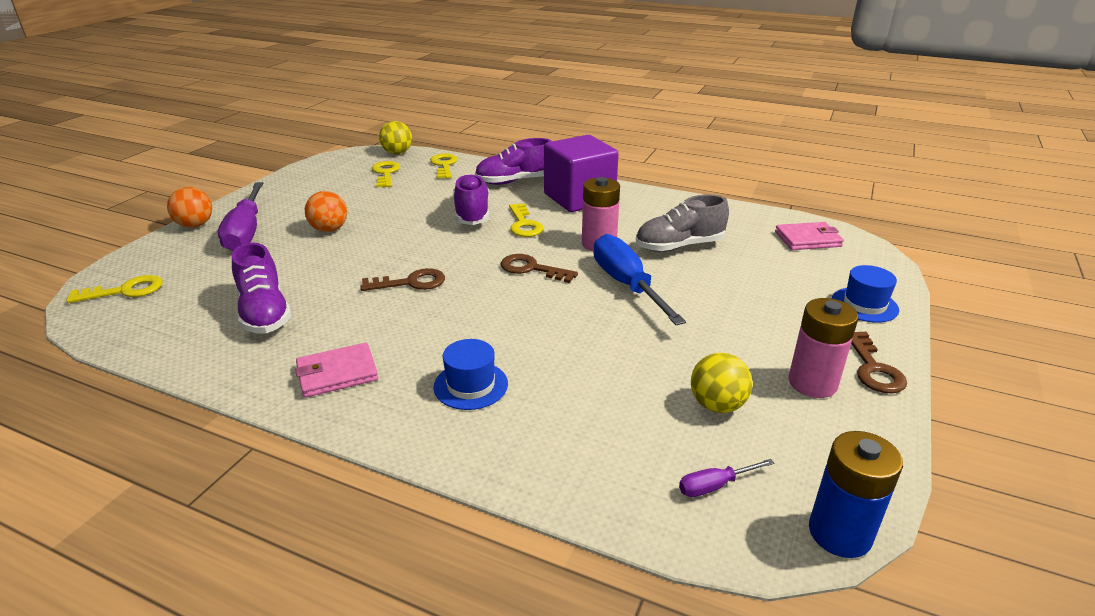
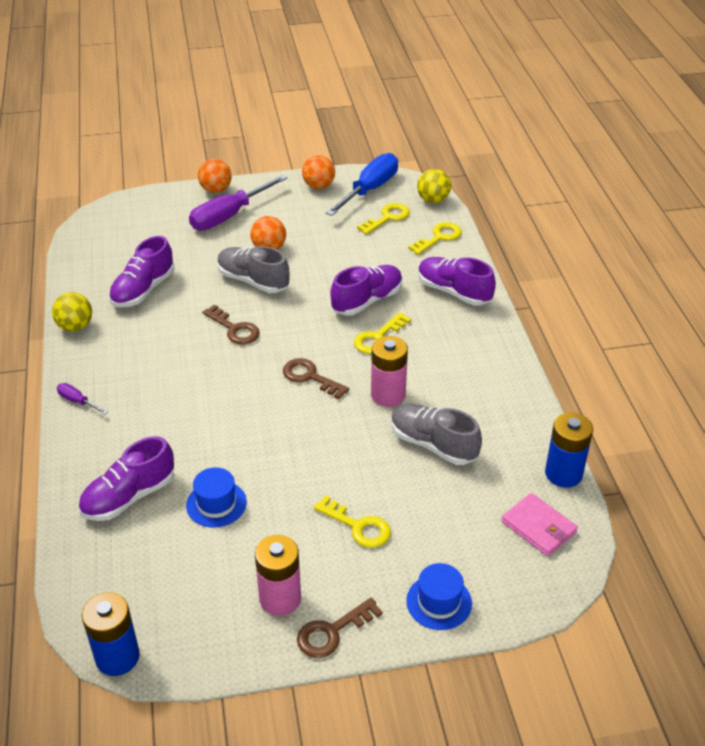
camera: 55 degrees right, 10 degrees up
yellow key [66,275,163,303] -> yellow key moved to [314,495,391,548]
pink wallet [295,343,378,398] -> none
blue hat [433,339,508,410] -> blue hat moved to [186,467,247,528]
brown key [501,254,578,283] -> brown key turned 45 degrees counterclockwise [283,358,349,399]
purple cube [544,135,619,212] -> none
blue screwdriver [594,234,686,325] -> blue screwdriver moved to [326,153,398,216]
purple screwdriver [679,459,774,497] -> purple screwdriver moved to [57,383,107,414]
yellow ball [691,353,753,413] -> yellow ball moved to [52,292,92,331]
none -> purple shoe [78,436,174,521]
none -> grey shoe [218,246,290,293]
none -> orange ball [302,155,335,189]
none -> blue battery [545,413,593,488]

